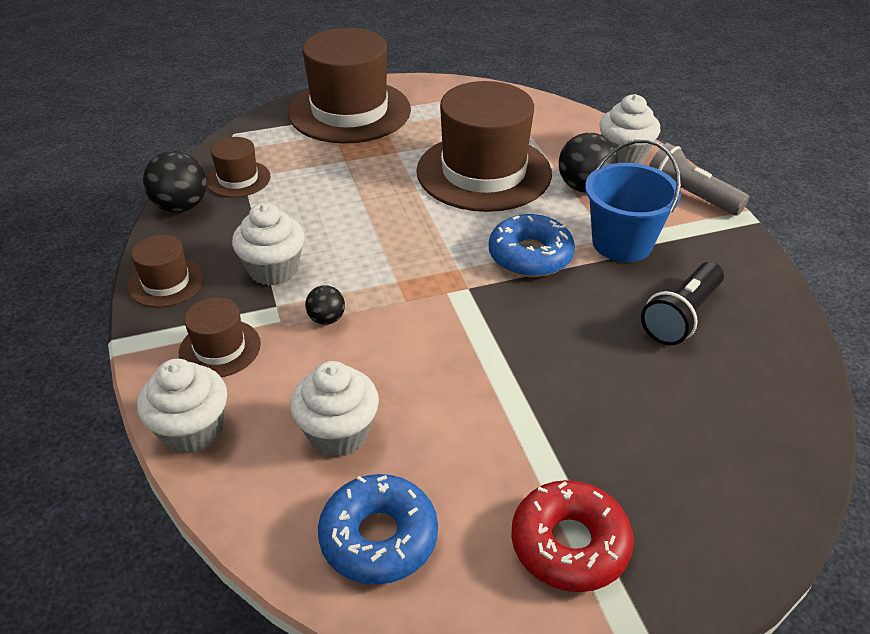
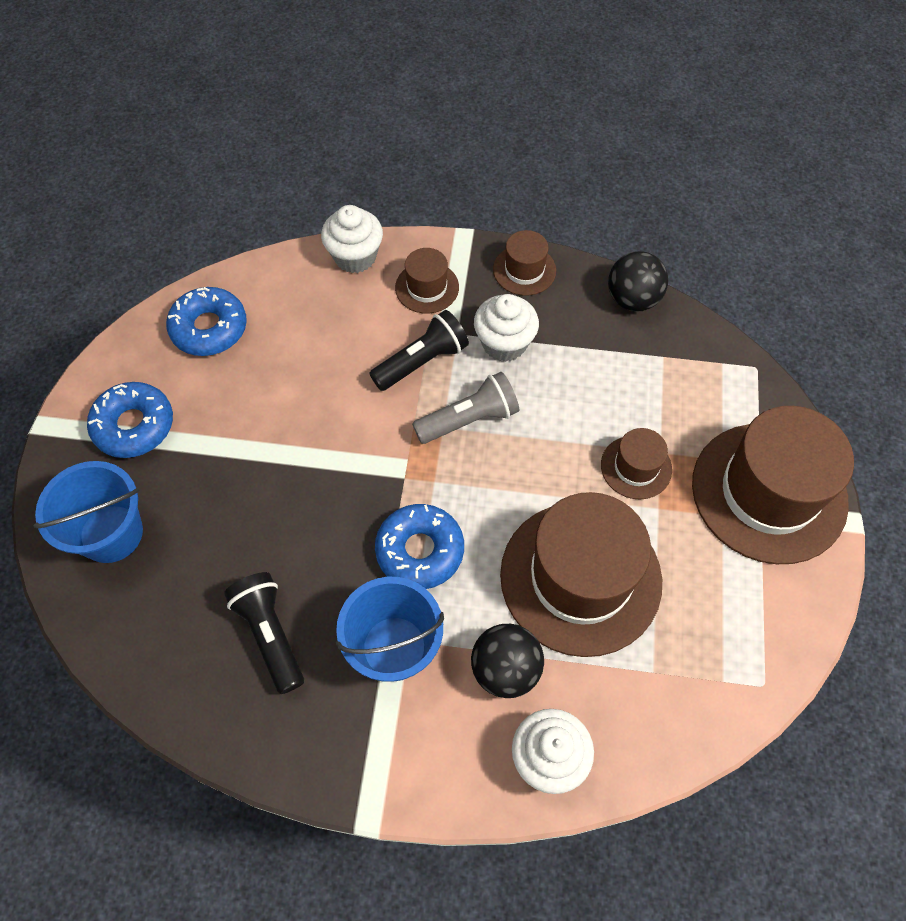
camera: 115 degrees right, 20 degrees up
brown hat [206,137,270,198] -> brown hat moved to [601,428,672,500]
white cupcake [290,361,379,457] -> none
black ball [305,285,345,325] -> black flashlight [369,310,469,391]
red donut [511,480,634,592] -> blue donut [87,382,173,458]
grey flashlight [649,143,749,215] -> grey flashlight moved to [412,372,519,444]
none -> blue bucket [33,461,143,563]

